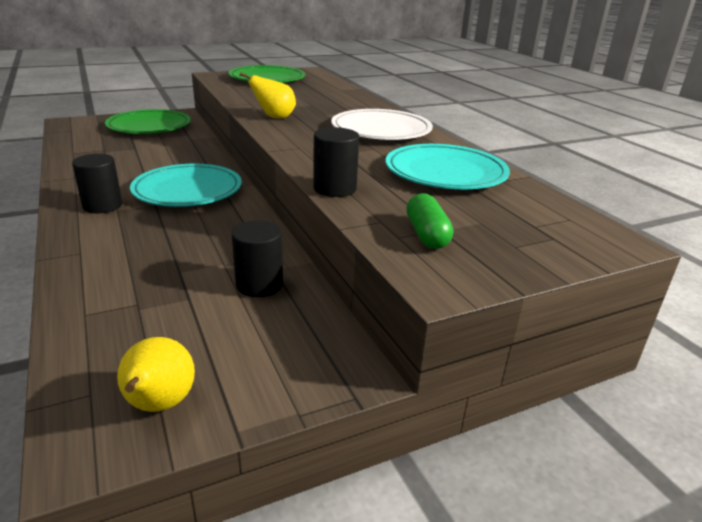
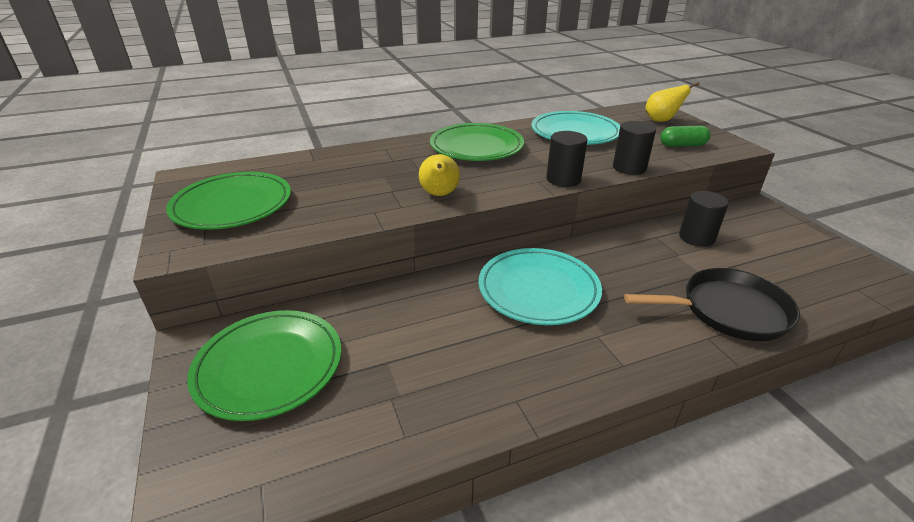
camera: 85 degrees left, 5 degrees up
black cylinder [72,154,122,213] -> black cylinder moved to [546,131,588,187]
yellow pear [117,337,195,412] -> yellow pear moved to [645,82,700,122]
white plate [331,109,433,140] -> green plate [430,123,524,161]
none -> black pan [624,268,800,341]

